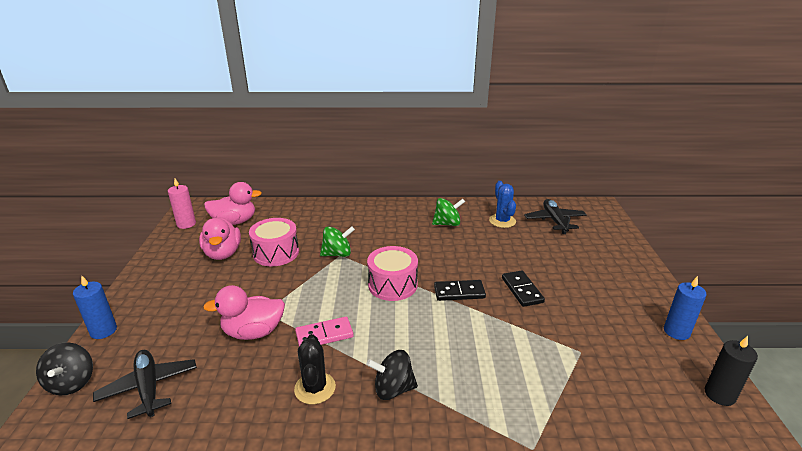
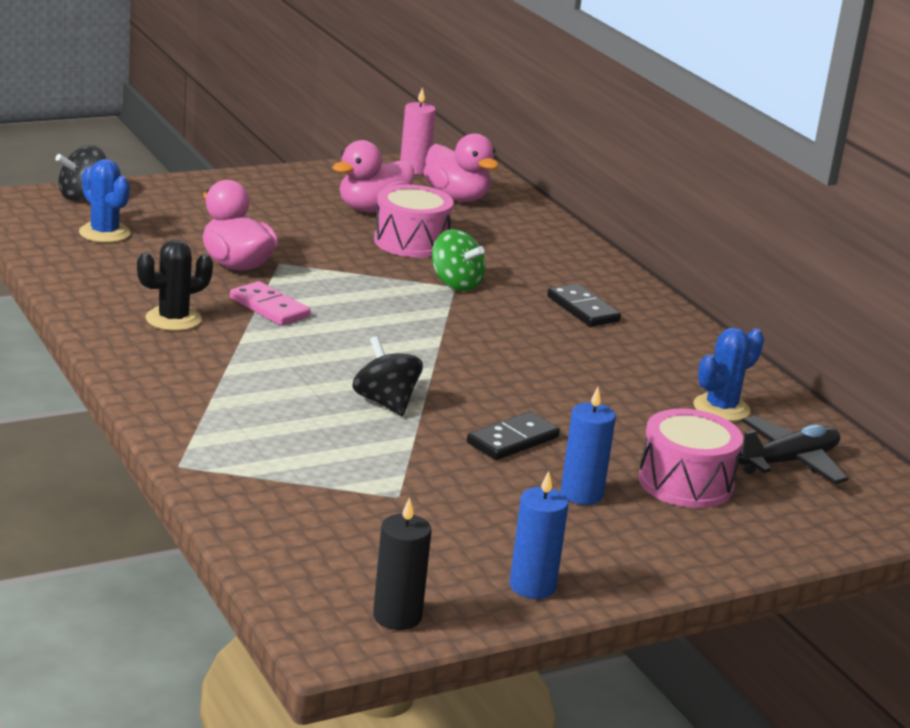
camera: 60 degrees right, 5 degrees down
blue candle [73,275,117,339] -> blue candle moved to [561,387,616,505]
black plane [93,350,197,419] -> blue cactus [79,159,131,243]
black spinning top [366,350,418,400] -> black spinning top moved to [352,336,423,416]
pink drum [367,246,418,301] -> pink drum moved to [638,409,743,508]
green spinning top [432,198,465,226] -> none
black domino [434,280,486,301] -> black domino moved to [547,284,621,327]

